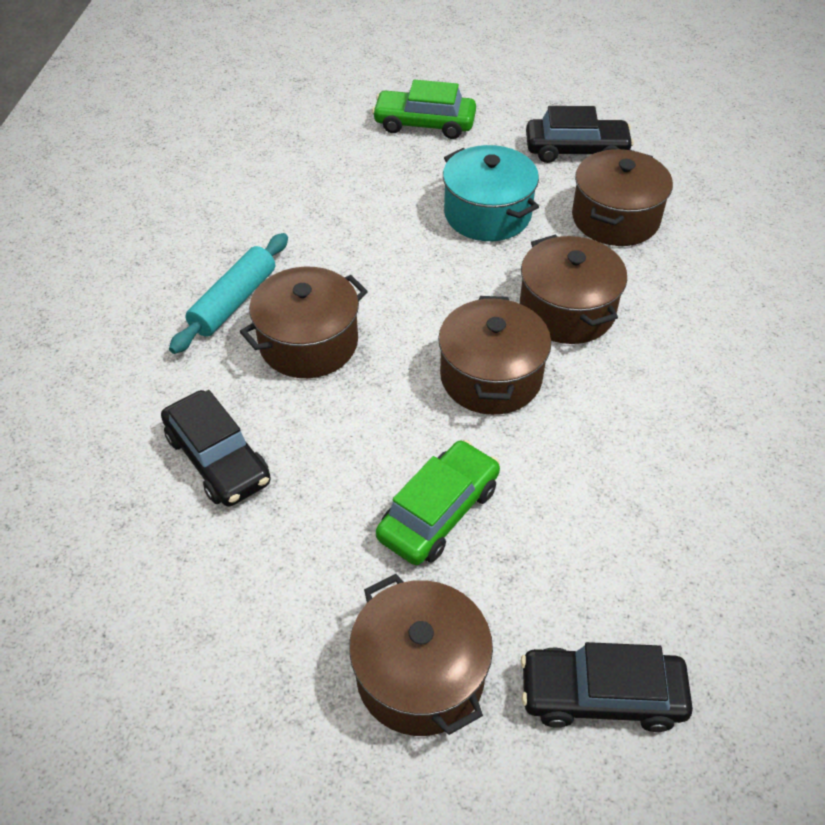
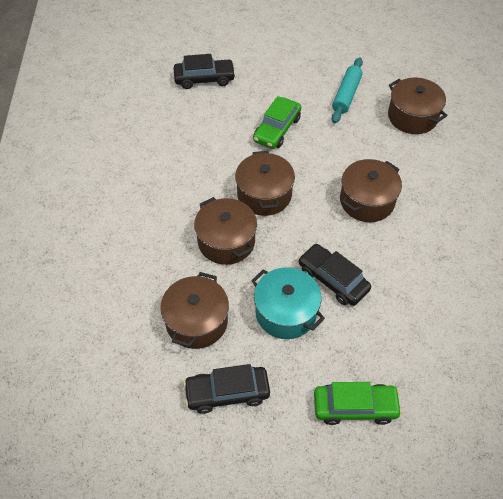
camera: 170 degrees right, 5 degrees up
black car [161,390,271,507] -> black car moved to [298,244,371,306]
turquoise rolling pin [169,233,288,354] -> turquoise rolling pin moved to [332,57,363,123]
brown pot [349,574,493,736] -> brown pot moved to [388,78,448,134]

